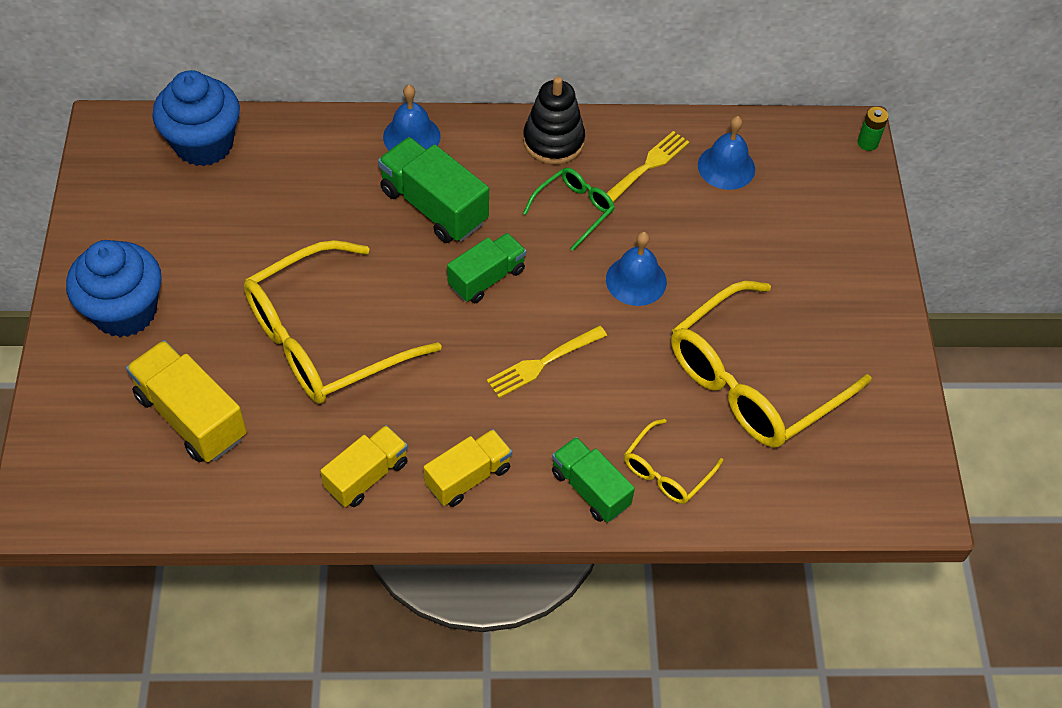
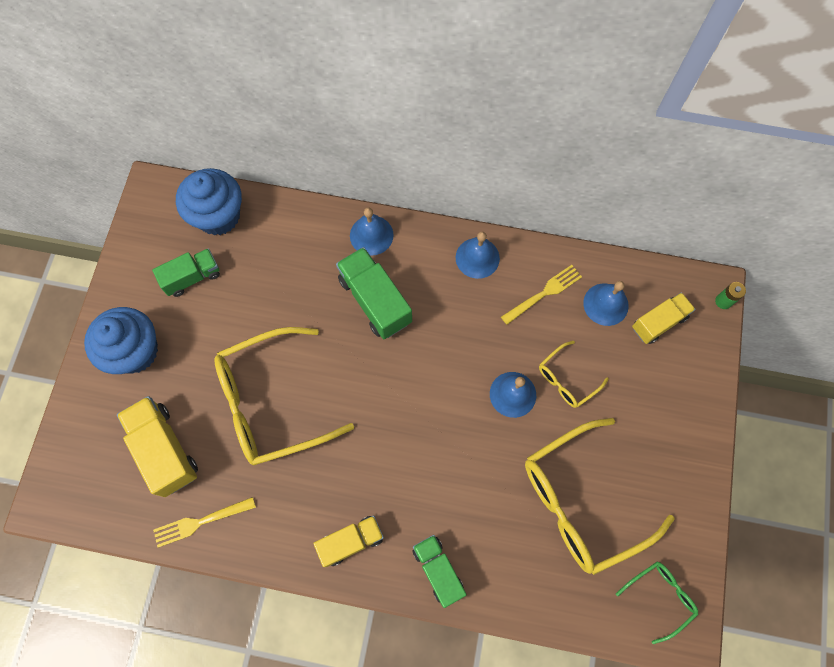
camera: 15 degrees right, 15 degrees up
yellow truck [320,425,408,507] -> yellow truck moved to [632,292,696,344]
green truck [447,233,526,303] -> green truck moved to [152,248,220,297]
yellow fork [487,325,607,398] -> yellow fork moved to [153,497,256,548]
black stacking toy [523,76,585,165] -> blue bell [456,232,500,279]
green glasses [523,168,615,251] -> green glasses moved to [616,562,698,644]
yellow glasses [624,419,723,504] -> yellow glasses moved to [539,341,609,408]

